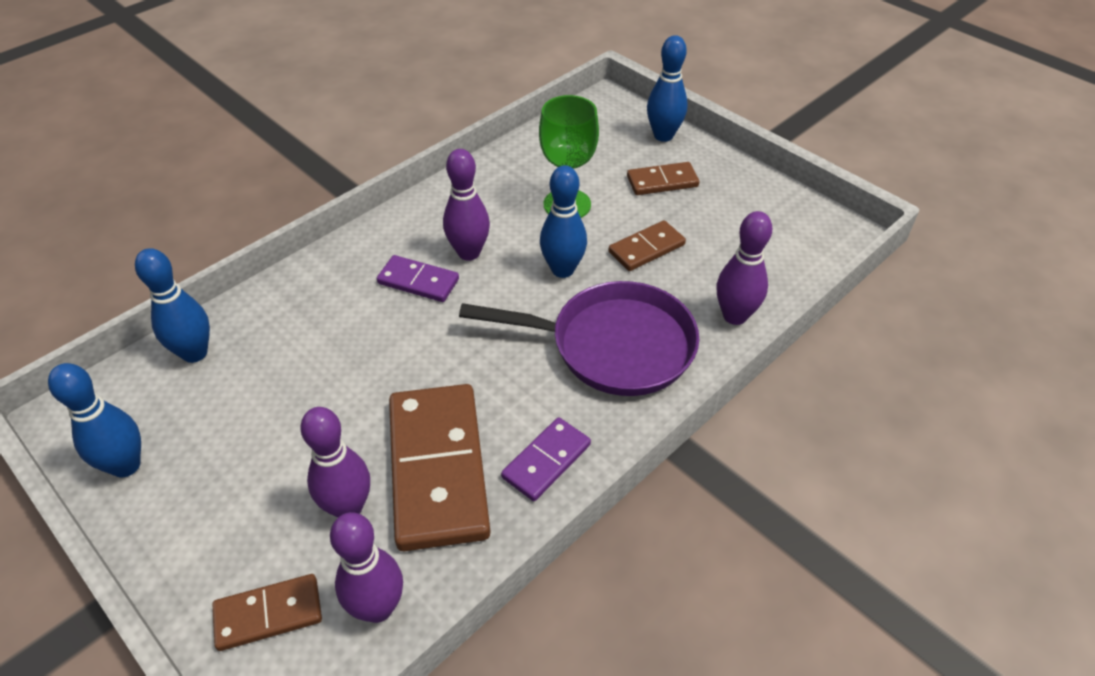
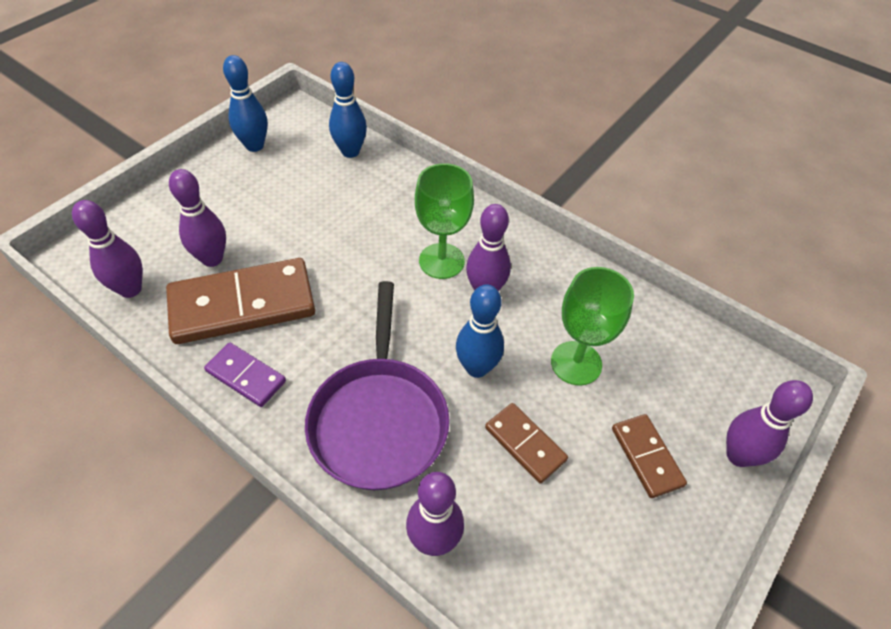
camera: 80 degrees right, 5 degrees up
brown domino [213,574,322,651] -> none
purple domino [377,255,459,302] -> green goblet [415,163,474,279]
blue bowling pin [647,35,688,142] -> purple bowling pin [726,380,813,467]

